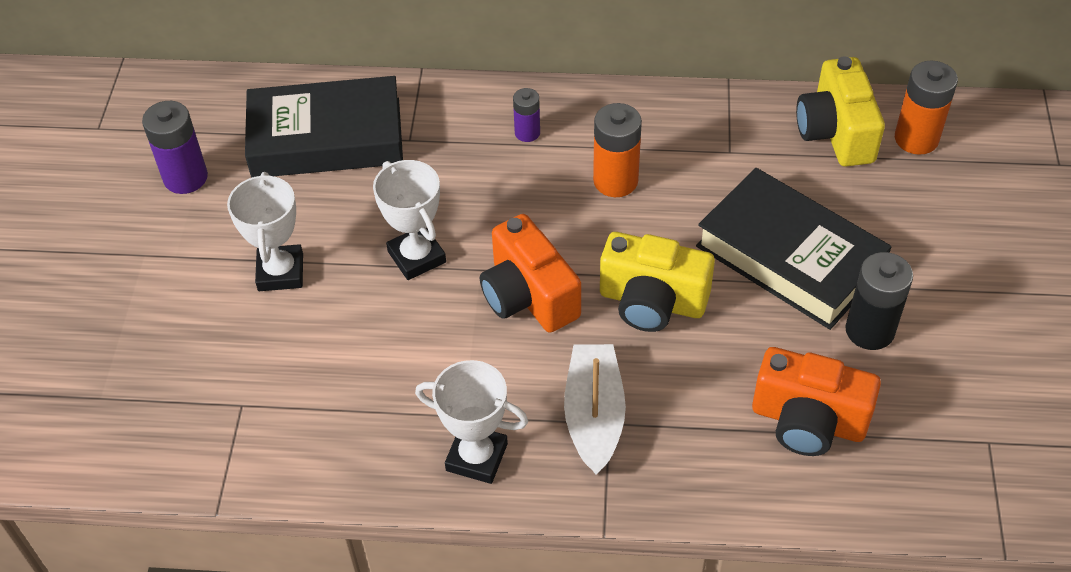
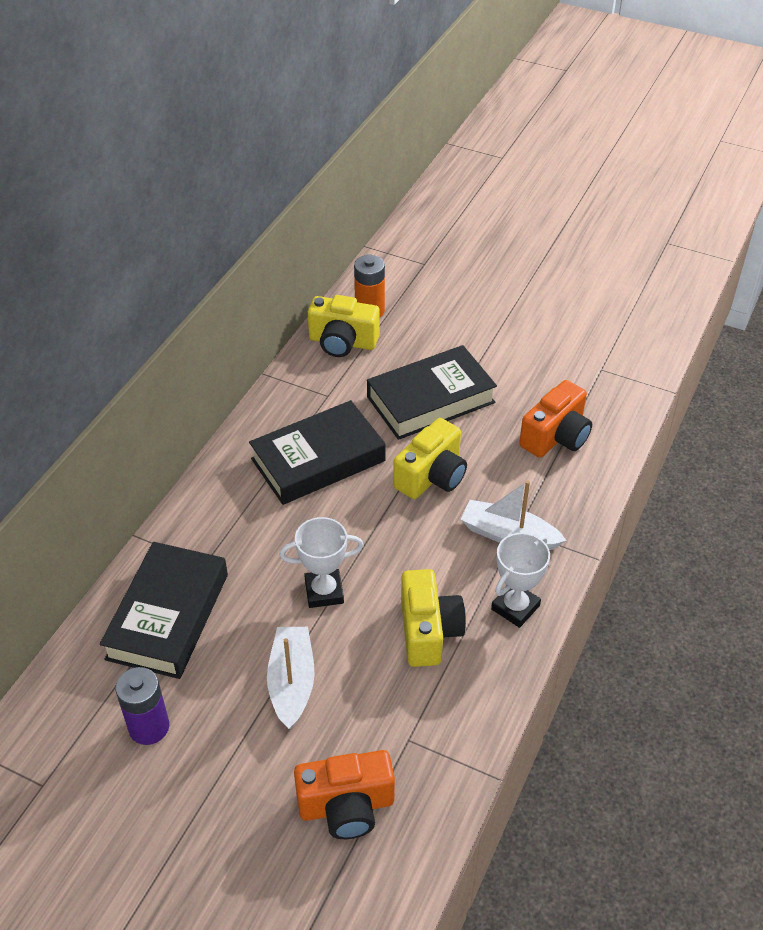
camera: 70 degrees left, 5 degrees down
white trophy [227,172,303,291] -> white boat [267,627,315,729]
orange camera [480,214,581,333] -> orange camera moved to [294,750,395,839]
purple battery [513,88,540,142] -> none
orange battery [593,103,642,197] -> black book [249,400,386,505]
black battery [845,252,913,350] -> none
none -> yellow camera [401,569,466,667]

